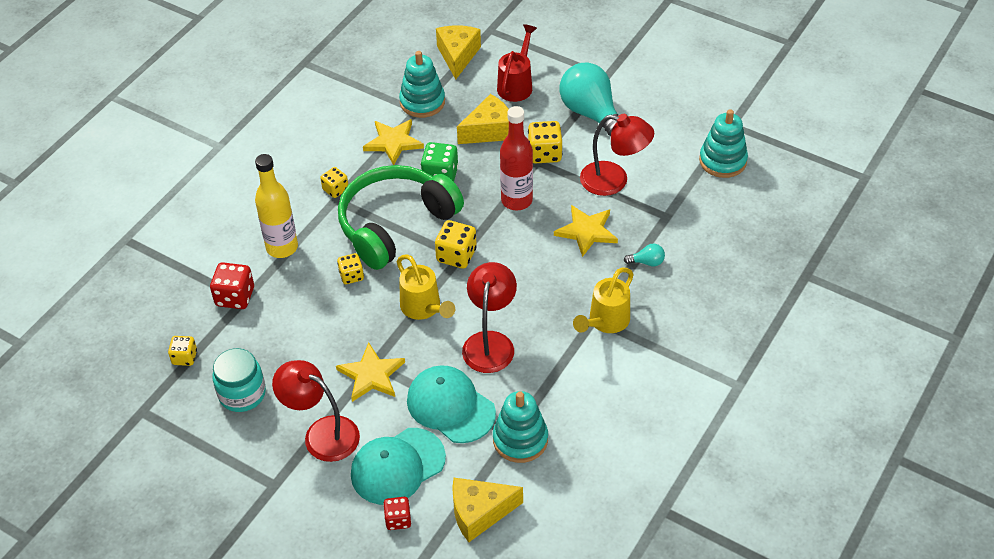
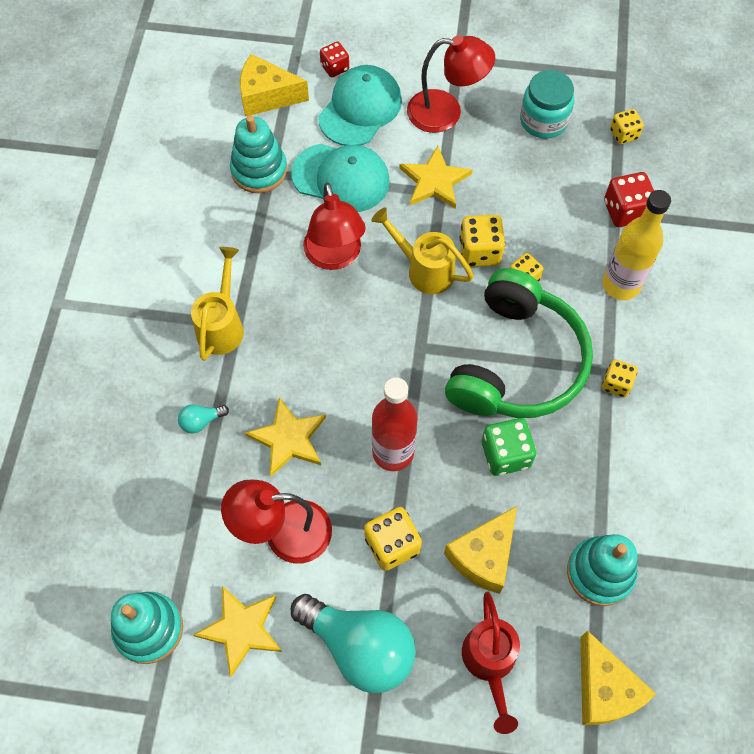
camera: 155 degrees right, 15 degrees up
yellow star [363,119,424,165] -> yellow star moved to [194,586,282,677]
yellow dice [435,220,477,269] -> yellow dice moved to [460,215,505,267]
yellow cheese [452,478,523,542] -> yellow cheese turned 135 degrees counterclockwise [240,54,309,117]

